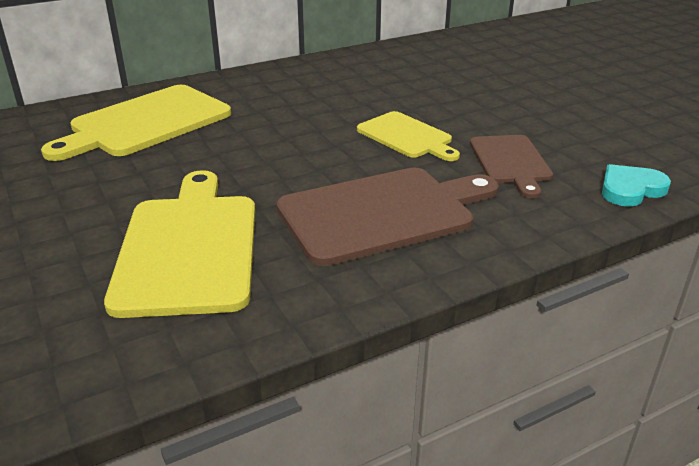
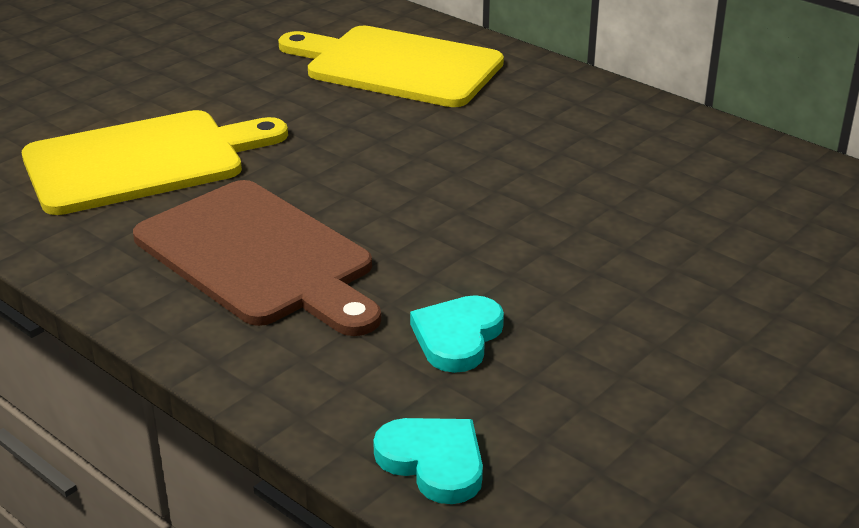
camera: 70 degrees right, 0 degrees up
yellow cutting board [357,111,460,161] -> none
brown cutting board [470,135,553,198] -> turquoise heart [410,295,504,373]

